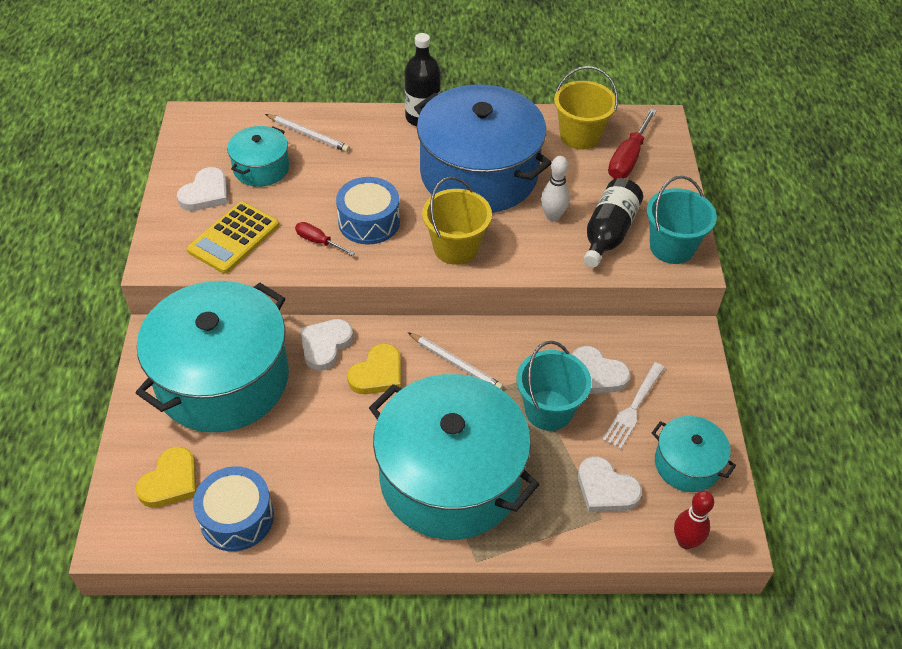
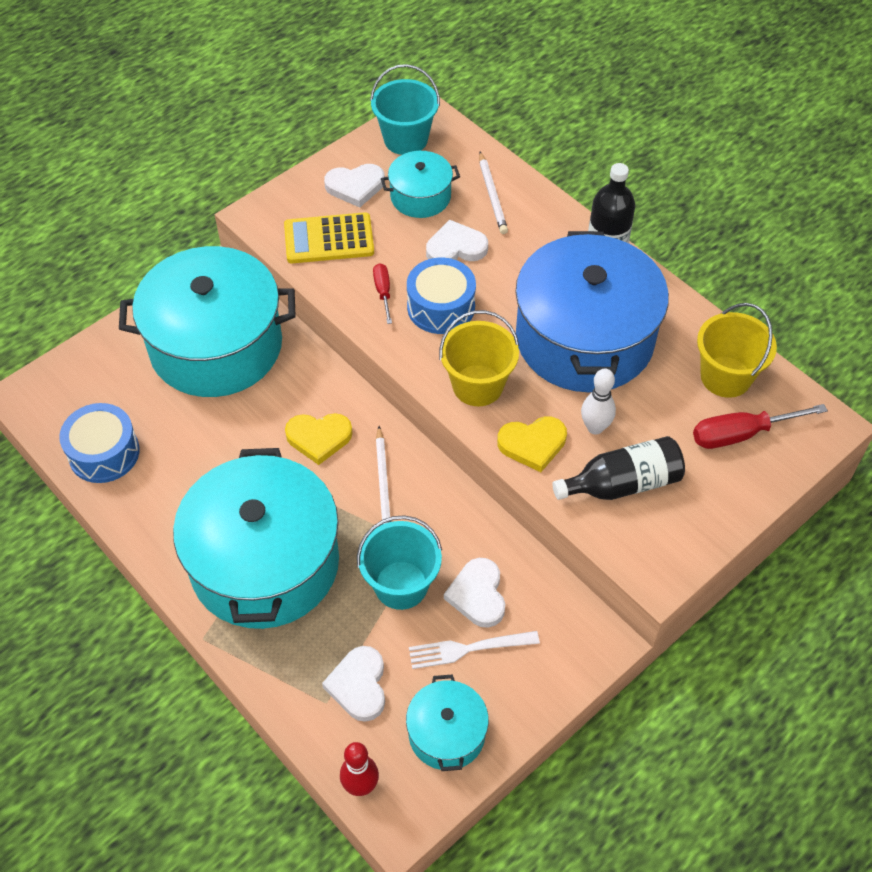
camera: 50 degrees right, 5 degrees up
yellow heart [136,447,197,508] -> yellow heart moved to [497,416,567,472]
white heart [300,319,353,371] -> white heart moved to [426,219,488,261]
turquoise bucket [647,176,717,264] -> turquoise bucket moved to [370,64,440,155]

